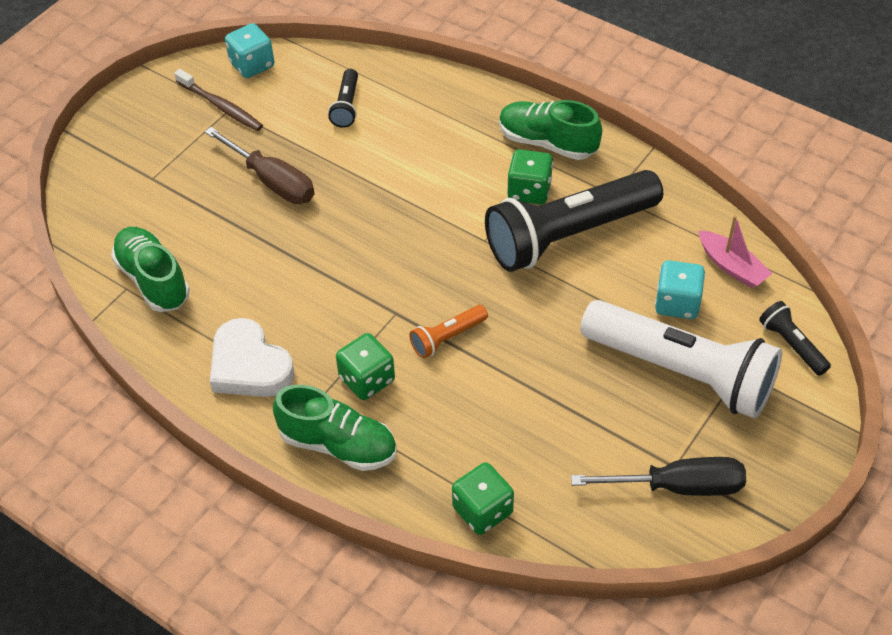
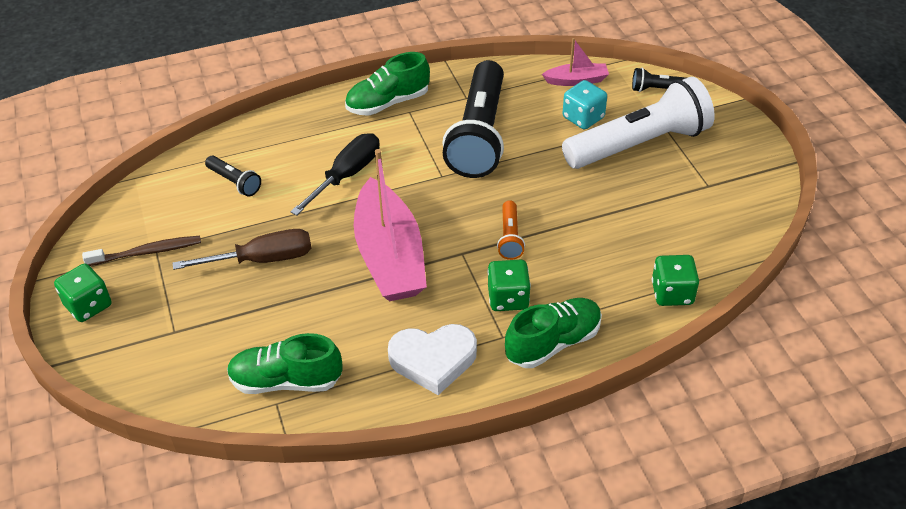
camera: 55 degrees left, 5 degrees down
turquoise dice [225,23,274,78] -> none
green dice [507,149,553,205] -> green dice moved to [54,264,112,322]
black screwdriver [571,457,746,496] -> black screwdriver moved to [290,133,380,216]
none -> pink boat [354,149,427,301]

